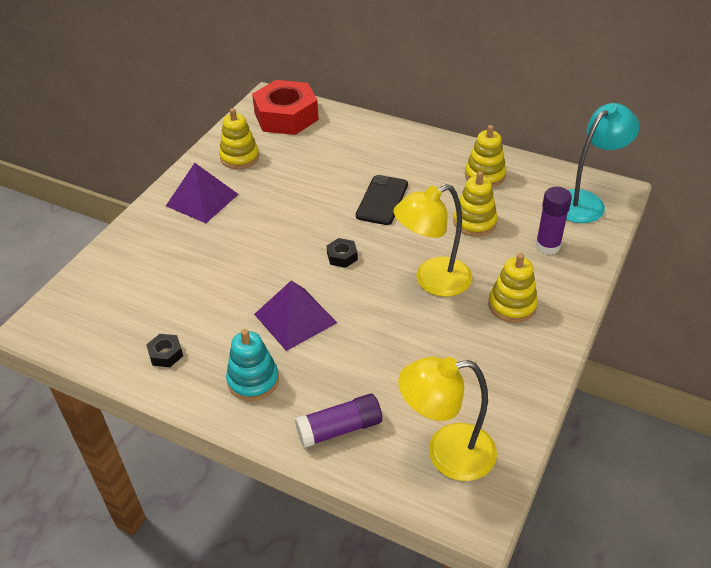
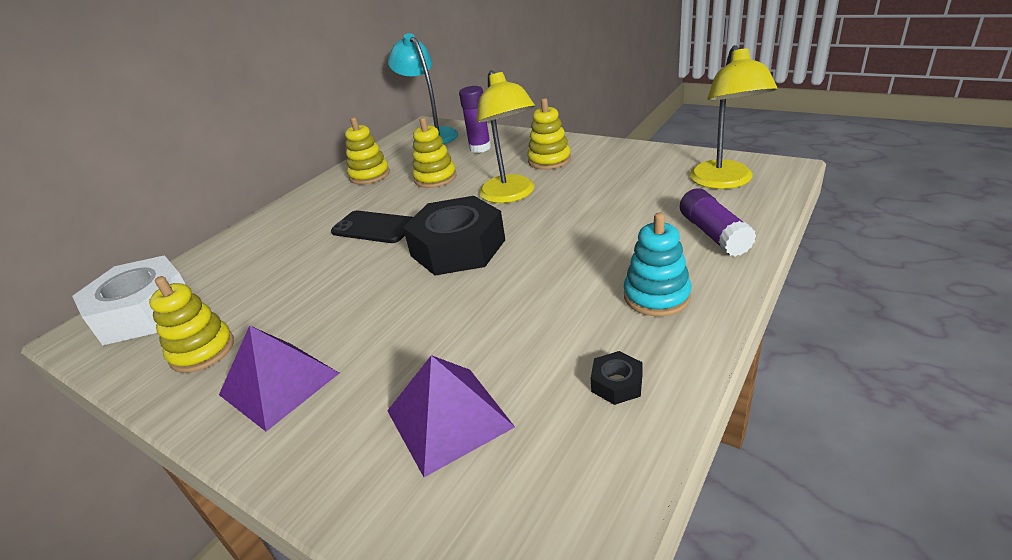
camera: 80 degrees left, 10 degrees down
red nut [252,80,319,135] -> white nut [72,255,186,345]
purple pyramid [254,281,337,351] -> purple pyramid moved to [387,355,515,477]
black nut [327,238,358,268] -> black nut [403,196,505,275], size x2.50

